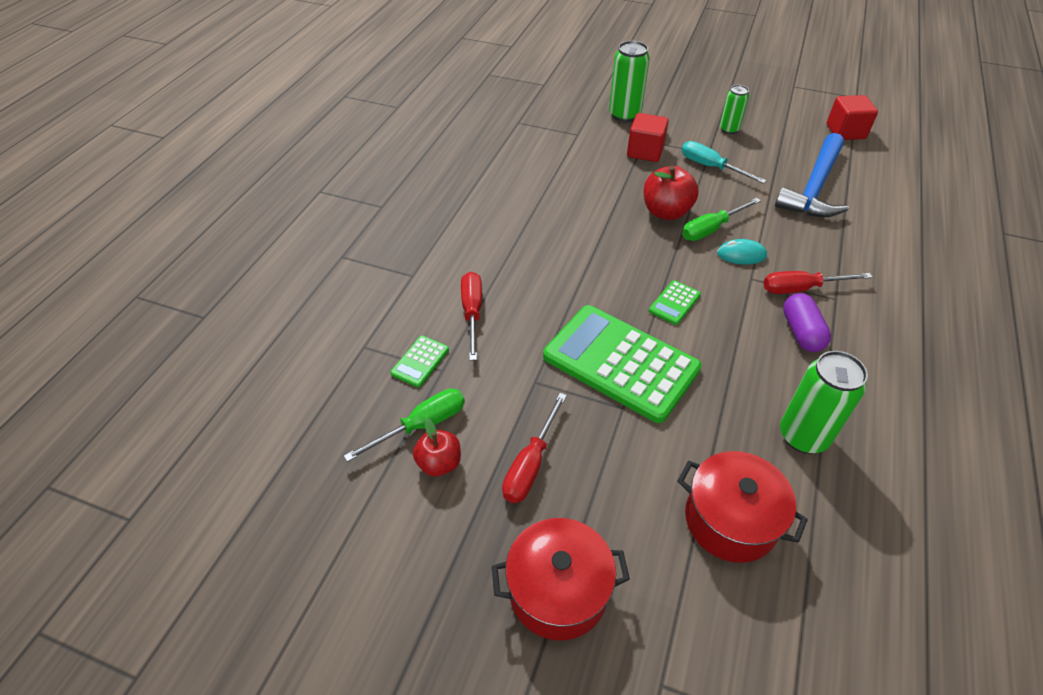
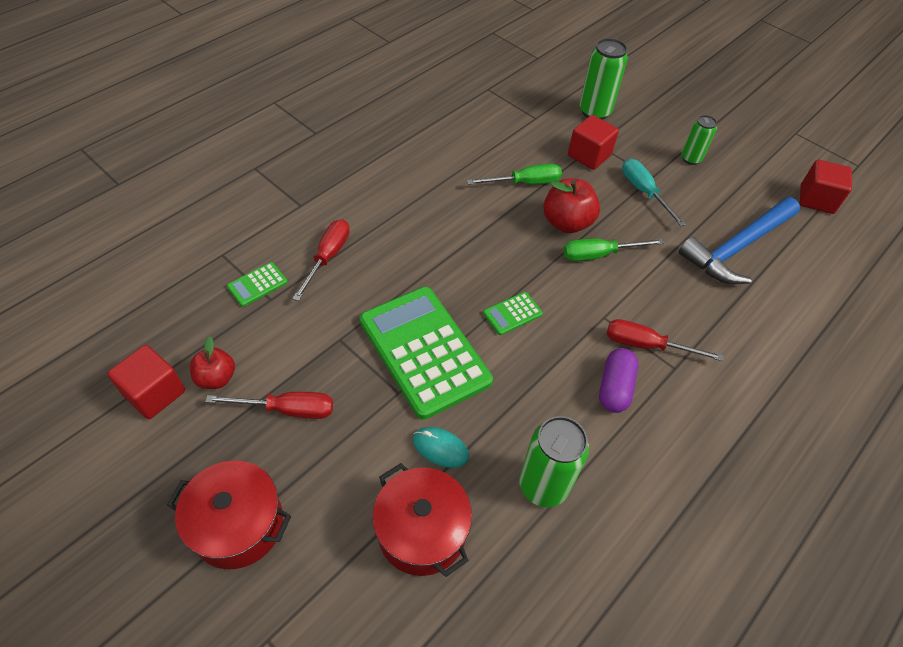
camera: 20 degrees right, 5 degrees up
green screwdriver [344,389,465,462] -> green screwdriver moved to [467,164,562,185]
red screwdriver [502,393,567,503] -> red screwdriver turned 135 degrees counterclockwise [205,392,333,419]
turquoise mouse [717,239,767,264] -> turquoise mouse moved to [413,427,469,468]
none -> red cube [107,345,185,419]

